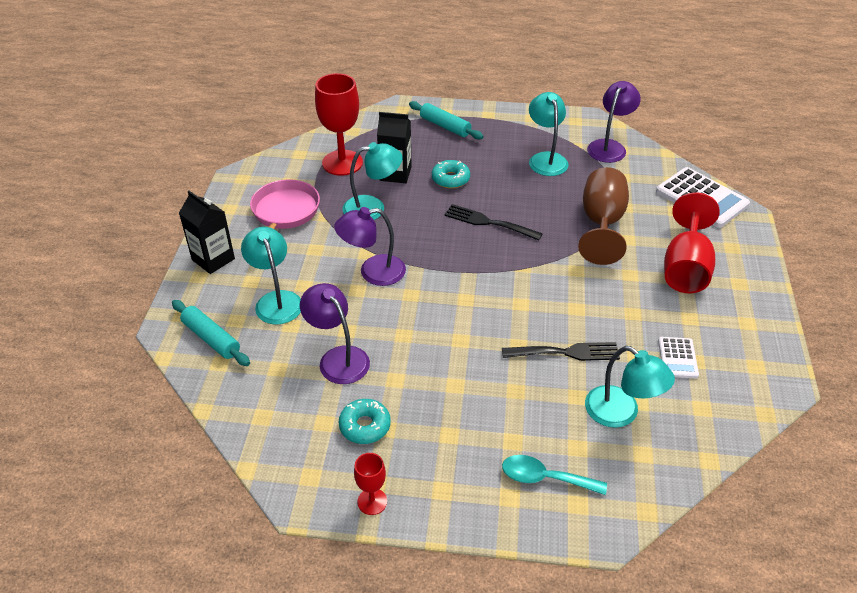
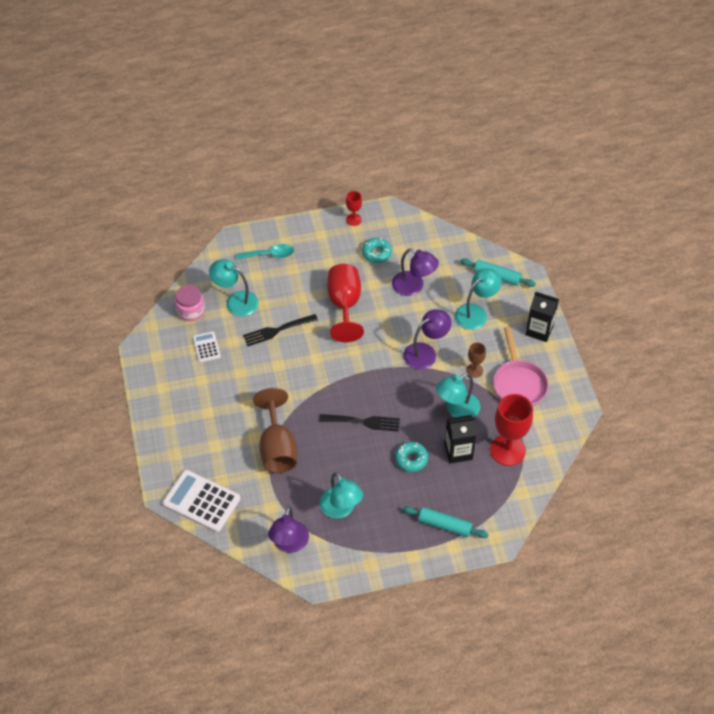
camera: 160 degrees right, 10 degrees up
turquoise lamp [241,227,301,324] -> turquoise lamp turned 90 degrees counterclockwise [455,268,502,330]
red goblet [664,193,720,293] -> red goblet moved to [327,264,364,342]
none -> pink jar [175,285,205,321]
none -> brown goblet [466,342,486,378]

